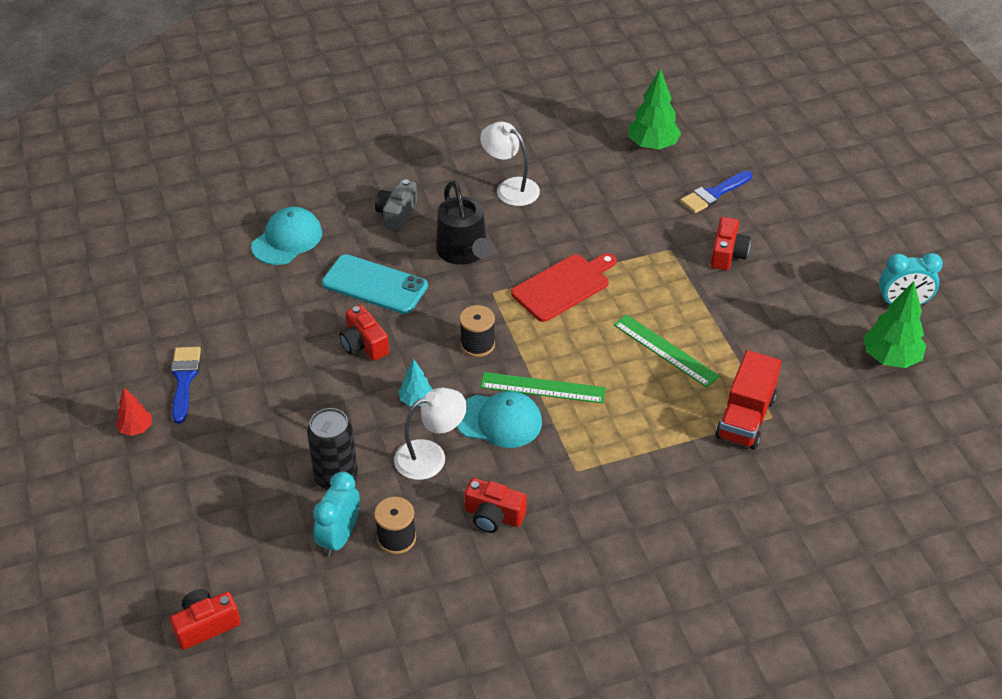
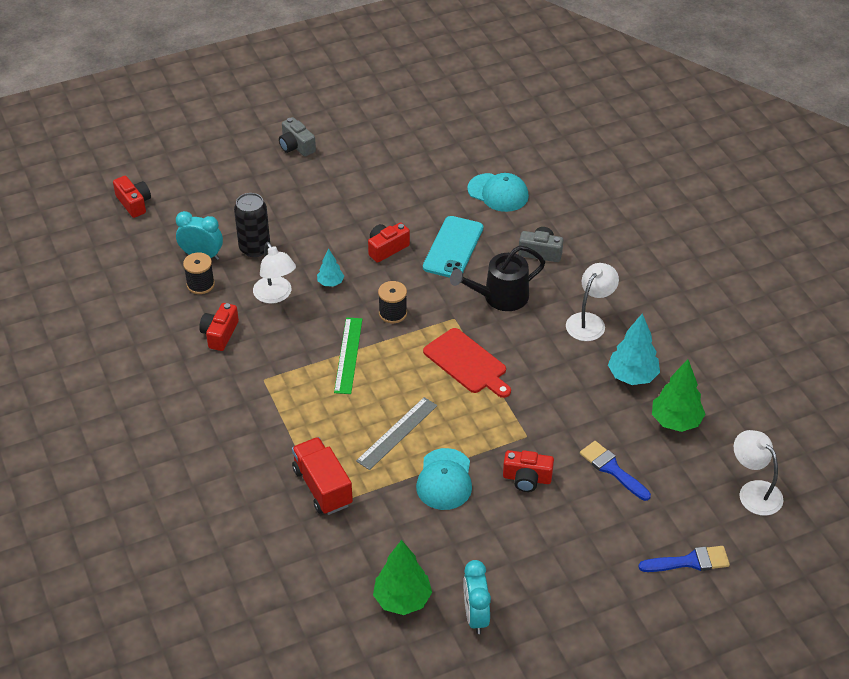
camera: 85 degrees right, 0 degrees up
red tree [116,388,152,436] -> grey camera [279,117,316,157]
blue brush [171,347,201,424] -> blue brush moved to [639,546,730,572]
turquoise cap [457,391,542,448] -> turquoise cap moved to [416,448,472,510]
green ruler [614,314,720,387] -> grey ruler [356,397,437,470]
red truck [715,350,781,450] -> red truck turned 45 degrees clockwise [292,437,353,515]
none -> turquoise tree [608,314,660,385]
none -> white lamp [734,430,784,516]

